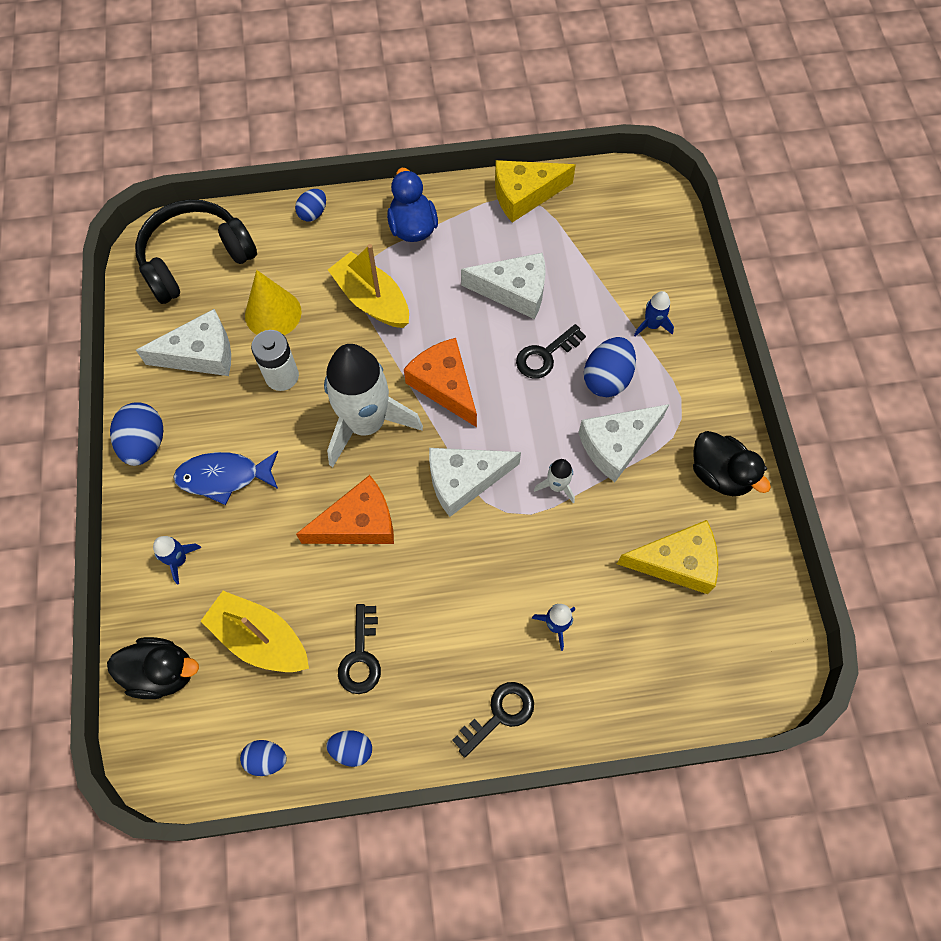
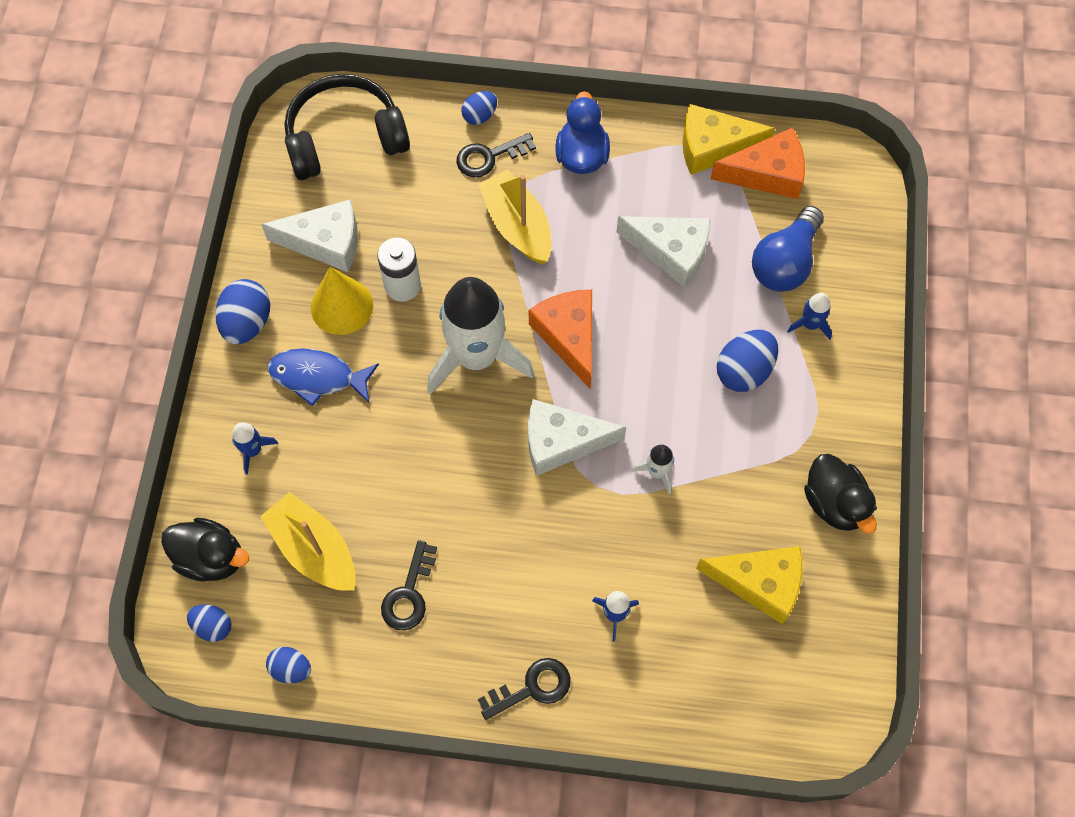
camera: 15 degrees right, 0 degrees up
yellow cone [245,270,302,335] -> yellow cone moved to [311,267,373,335]
orange cheese [296,475,394,544] -> orange cheese moved to [711,128,805,199]
blue egg [326,730,372,767] -> blue egg moved to [187,605,231,642]
black key [516,324,586,379] -> black key moved to [456,133,536,178]
white cheese [578,404,669,482] -> none
none -> blue light bulb [752,206,824,292]

